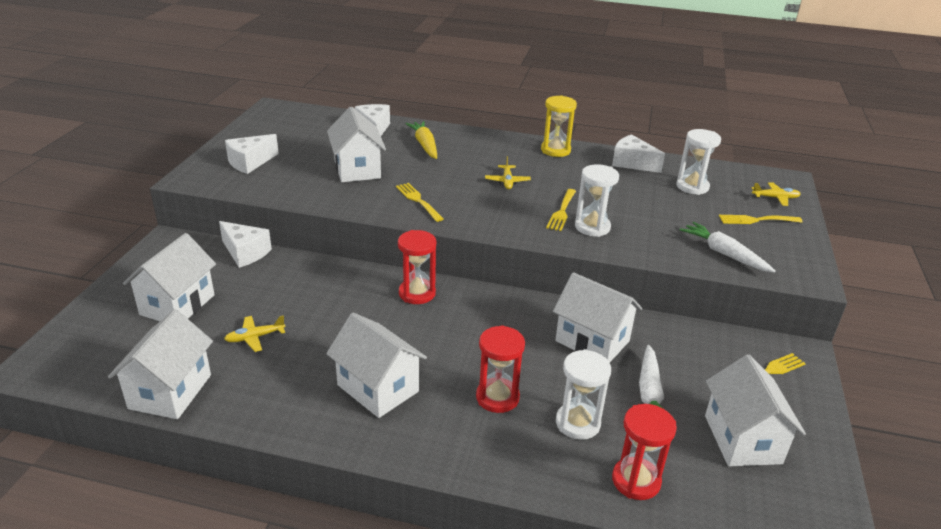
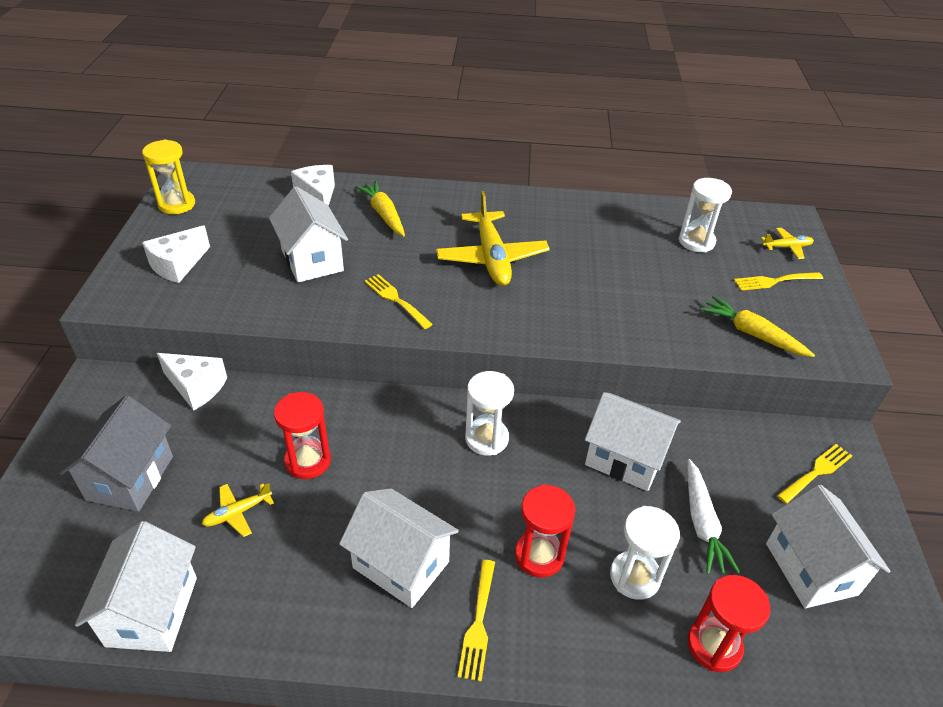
camera: 10 degrees left, 10 degrees up
white house [123,233,216,321] -> grey house [59,395,173,512]
red hourglass [398,230,436,304] -> red hourglass moved to [274,392,331,479]
yellow plane [485,156,531,189] -> yellow plane [436,191,550,286], size x2.11
yellow hourglass [541,95,577,157] -> yellow hourglass moved to [142,139,195,214]
yellow fork [546,189,576,231] -> yellow fork moved to [458,560,495,682]
white hourglass [575,164,619,237] -> white hourglass moved to [465,371,514,456]
white cheese [612,134,665,173] -> none
white carrot [680,222,775,273] -> yellow carrot [701,296,815,357]

